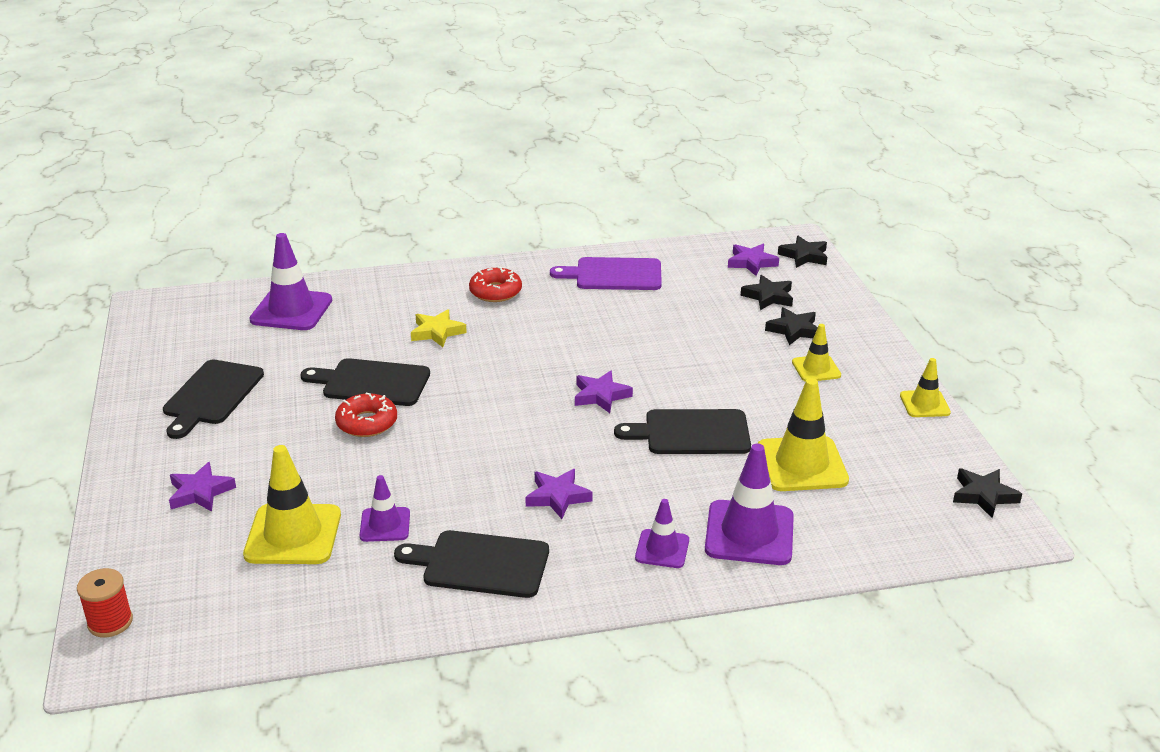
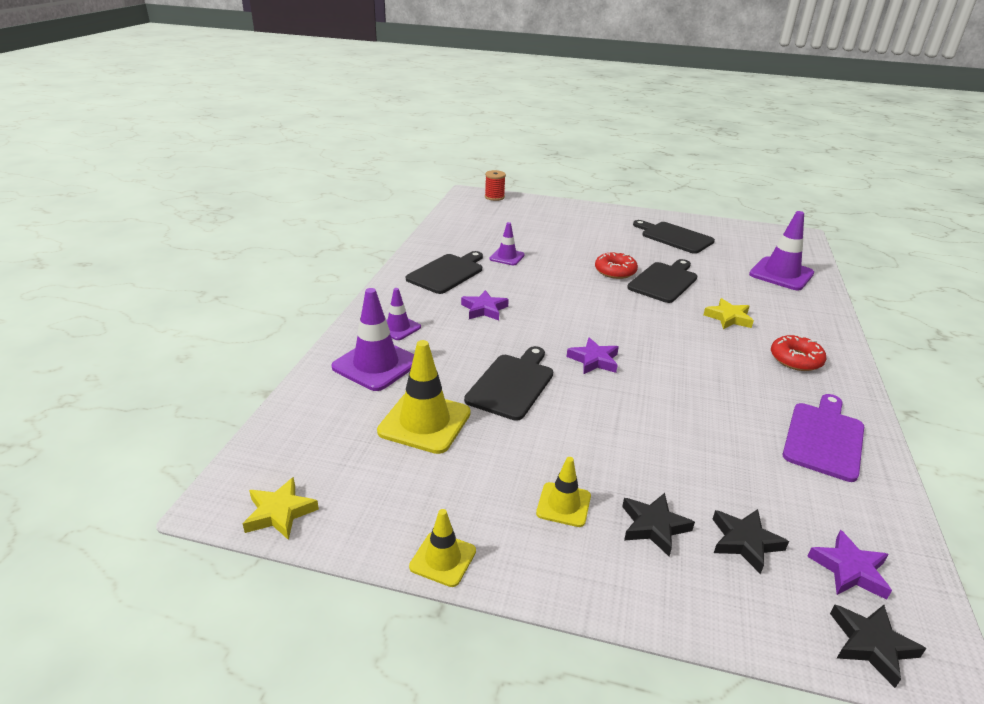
camera: 115 degrees right, 0 degrees up
purple star [169,462,236,512] -> none
yellow traffic cone [243,445,341,564] -> none
black star [953,469,1022,518] -> yellow star [243,477,319,540]

